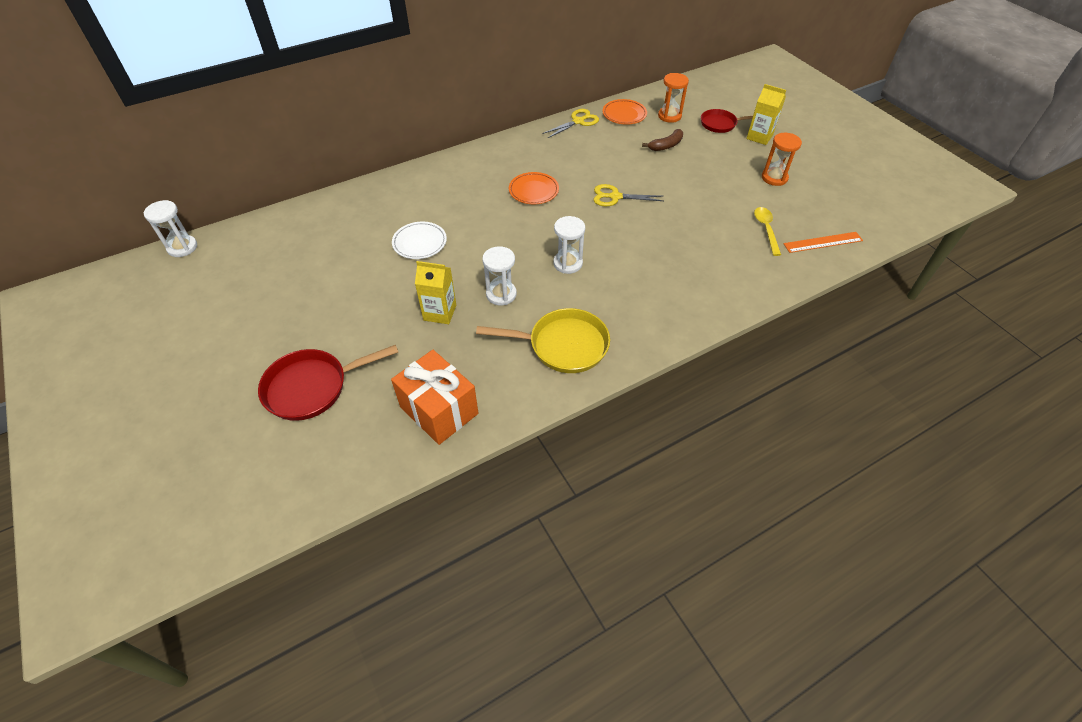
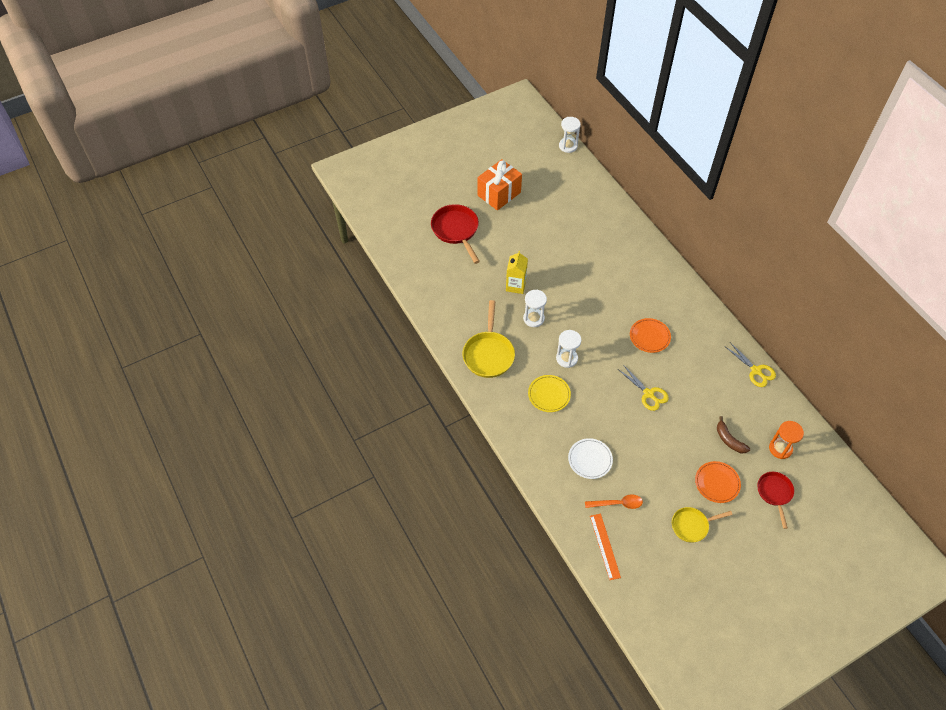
camera: 90 degrees right, 5 degrees up
orange gift [391,350,478,445] -> orange gift moved to [477,159,522,210]
white plate [392,222,447,259] -> white plate moved to [568,438,613,479]
yellow scissors [594,184,663,206] -> yellow scissors turned 135 degrees clockwise [619,365,669,411]
orange plate [602,99,647,125] -> orange plate moved to [695,461,741,503]
yellow carton [746,84,786,145] -> none
yellow spoon [754,207,781,256] -> orange spoon [585,495,643,509]
orange hourglass [762,133,802,186] -> yellow pan [672,507,733,543]
none -> yellow plate [528,375,571,412]

